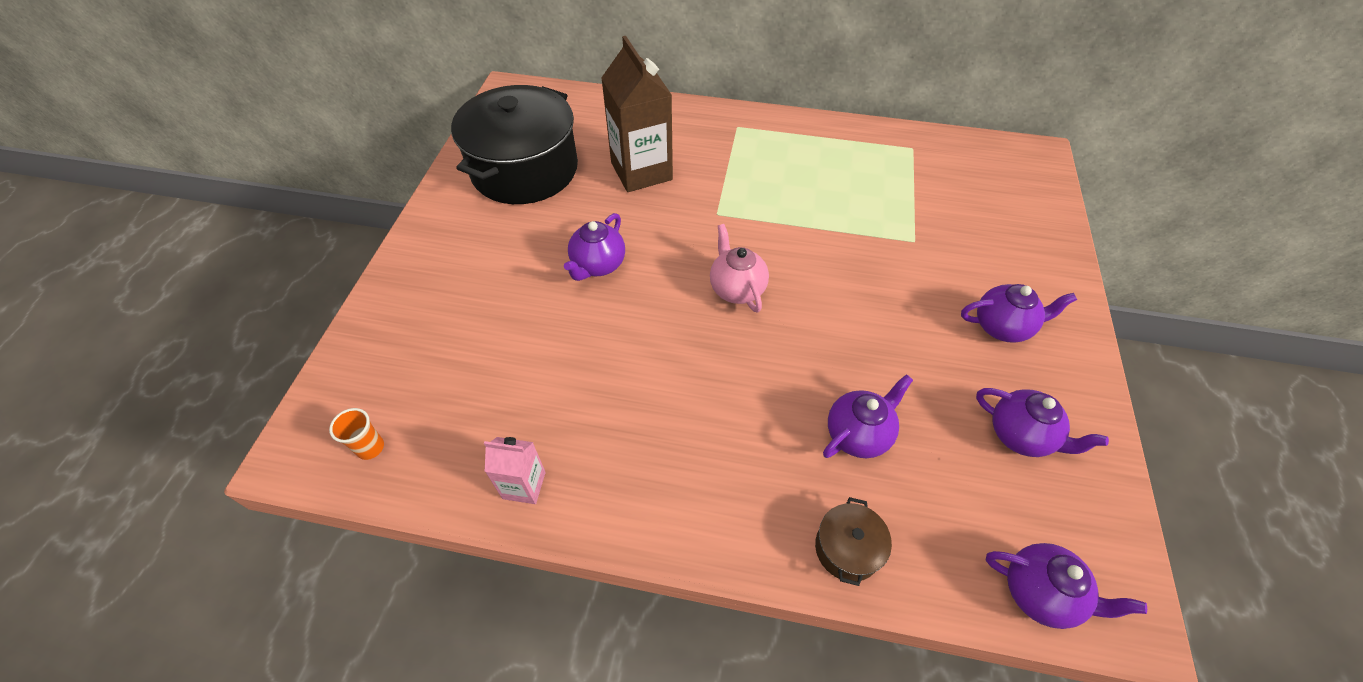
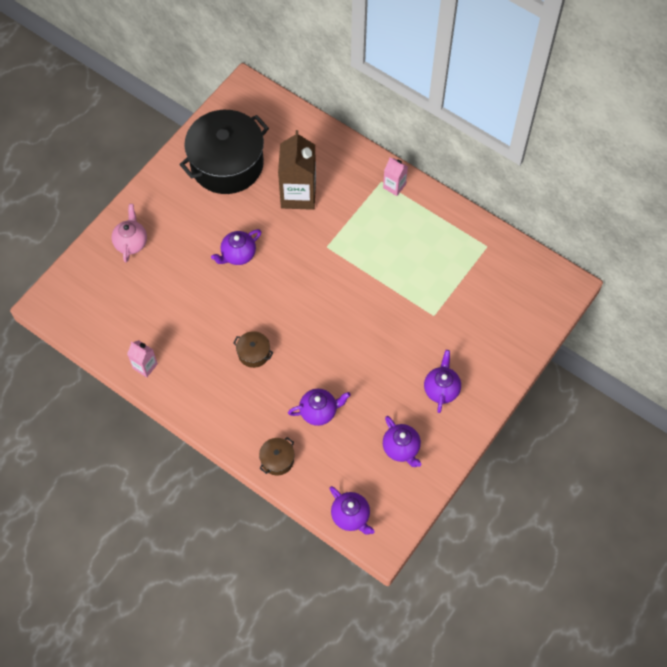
camera: 25 degrees right, 10 degrees up
orange cup [329,408,384,460] -> none
pink teapot [710,224,769,313] -> pink teapot moved to [112,204,147,263]
purple teapot [961,284,1077,343] -> purple teapot turned 105 degrees counterclockwise [424,350,461,413]
none -> brown pot [233,331,273,368]
none -> pink carton [383,157,408,196]

